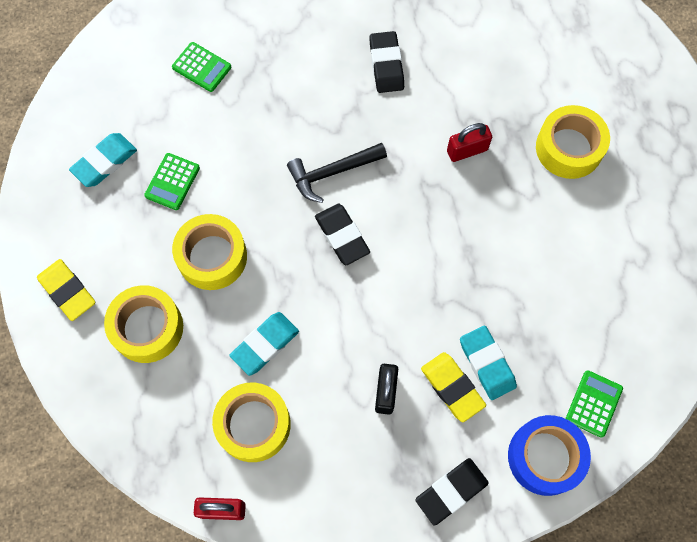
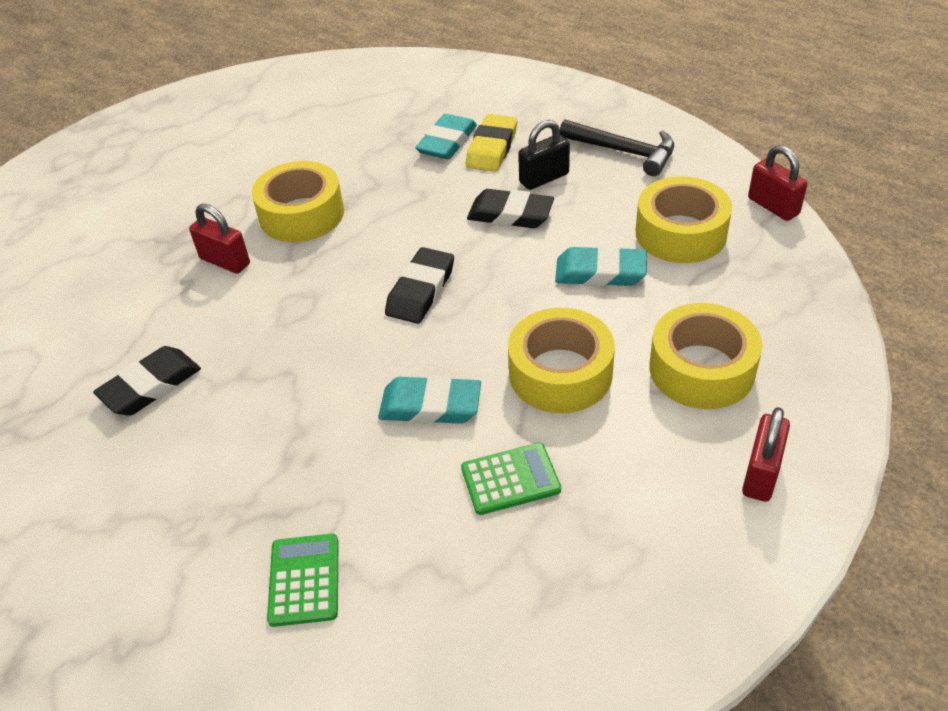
camera: 125 degrees left, 25 degrees down
yellow eraser [37,259,95,321] -> red padlock [742,407,790,502]
turquoise eraser [69,133,137,187] -> turquoise eraser moved to [378,376,481,424]
black hammer [287,143,387,203] -> black hammer moved to [560,119,674,176]
black eraser [415,458,489,526] -> black eraser moved to [467,189,554,228]
blue tape [508,415,591,496] -> none
yellow tape [536,105,610,179] -> yellow tape moved to [252,161,344,242]
green calculator [566,370,623,437] -> none

